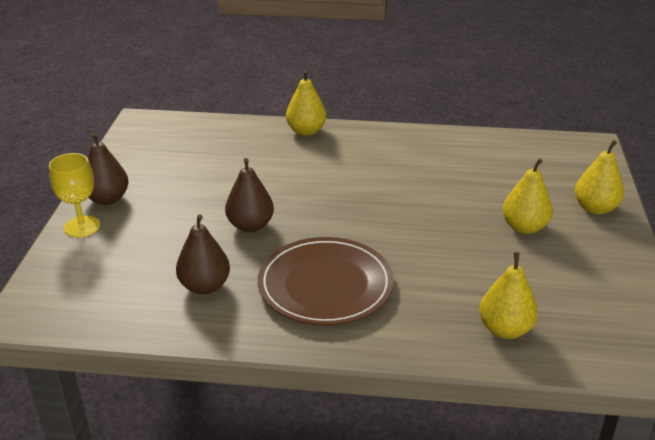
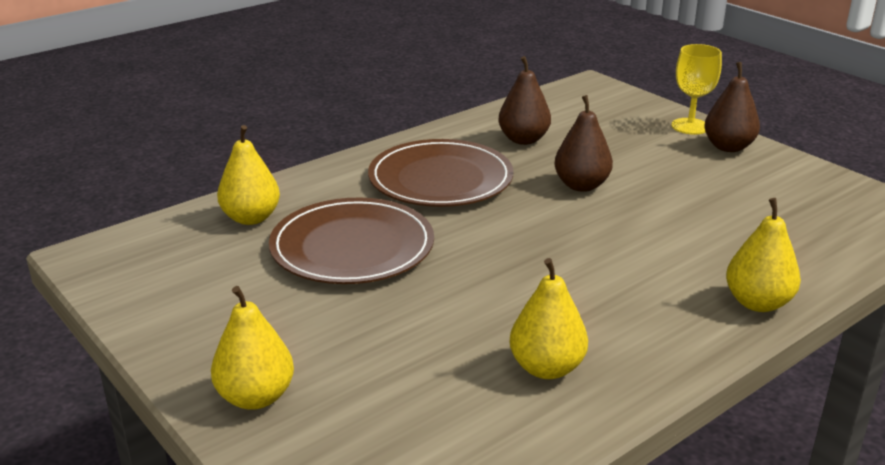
camera: 135 degrees right, 5 degrees down
yellow pear [503,158,553,234] -> yellow pear moved to [509,258,588,379]
none -> brown plate [269,198,434,284]

